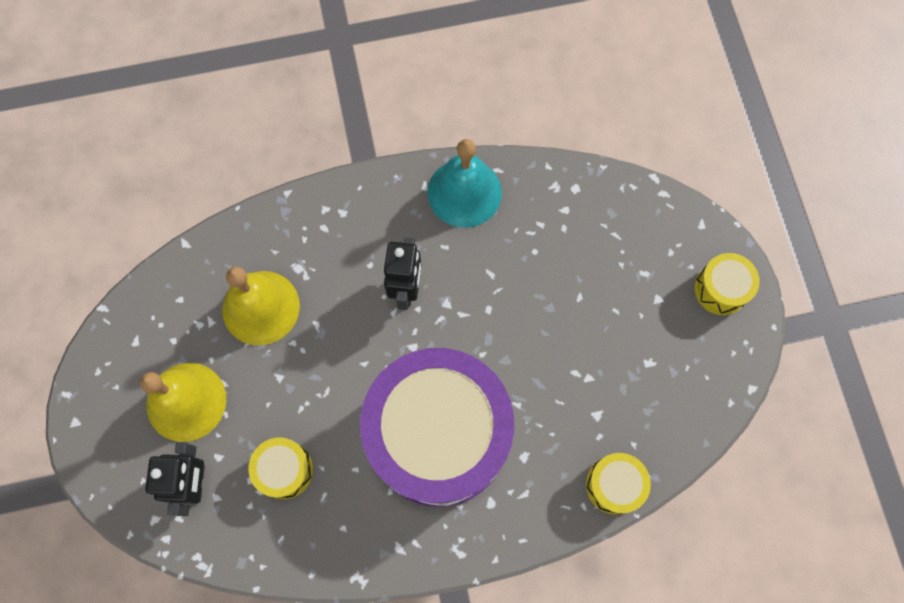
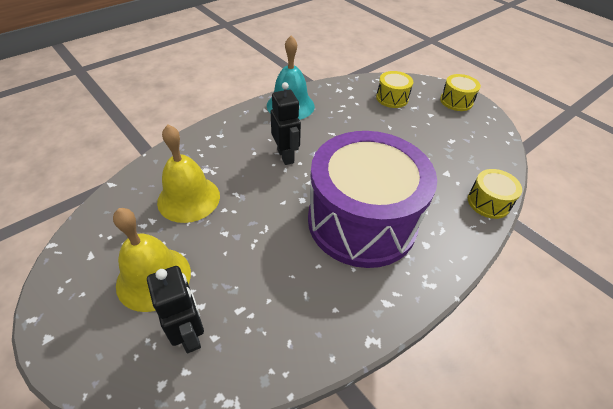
camera: 30 degrees left, 25 degrees down
yellow drum [248,437,313,499] -> yellow drum moved to [376,71,413,108]

